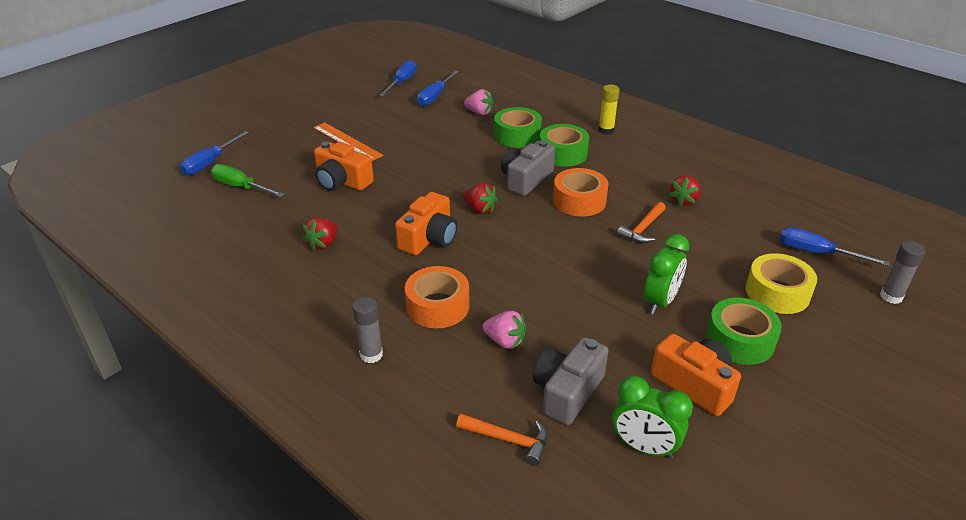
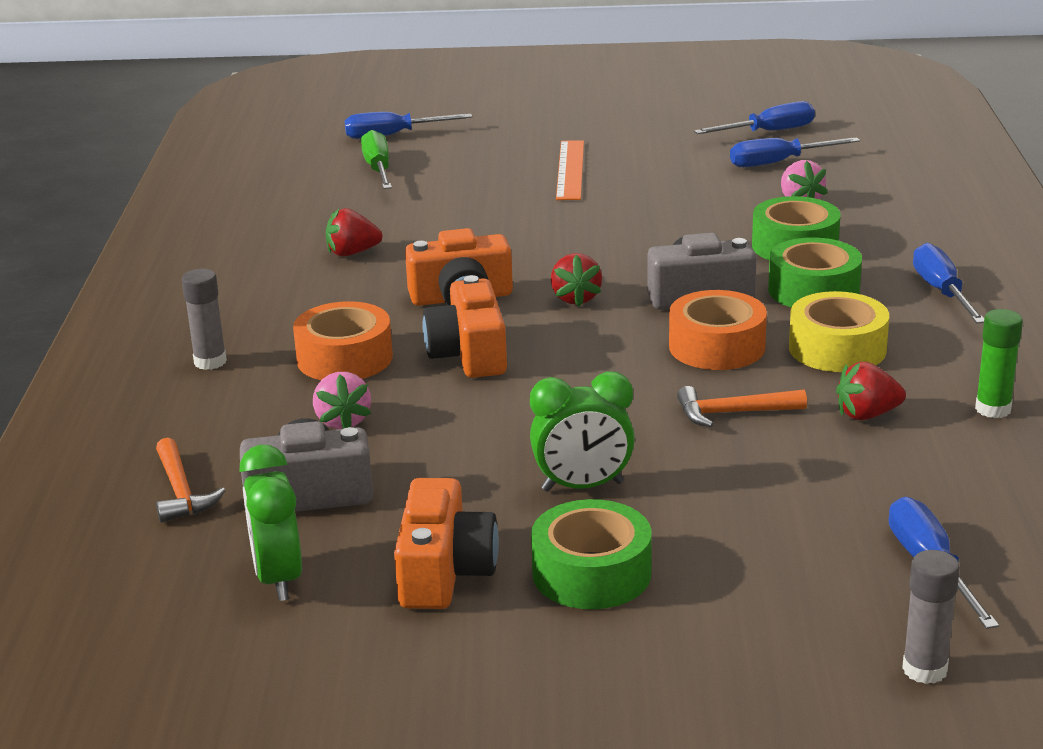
camera: 50 degrees right, 10 degrees down
orange camera [314,142,374,191] -> orange camera moved to [422,275,507,378]
yellow glue stick [598,84,620,135] -> blue screwdriver [913,243,984,323]
yellow tape [746,253,817,314] -> yellow tape moved to [789,291,889,372]
none -> green glue stick [975,309,1023,418]

